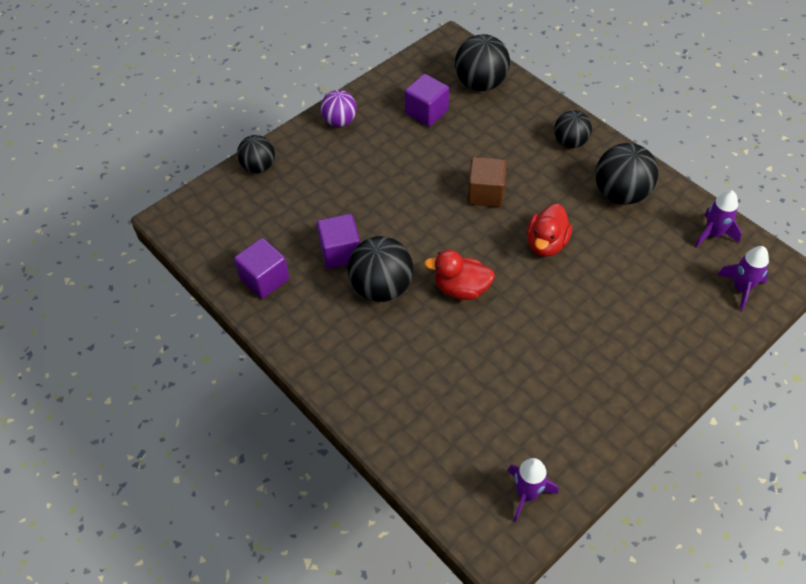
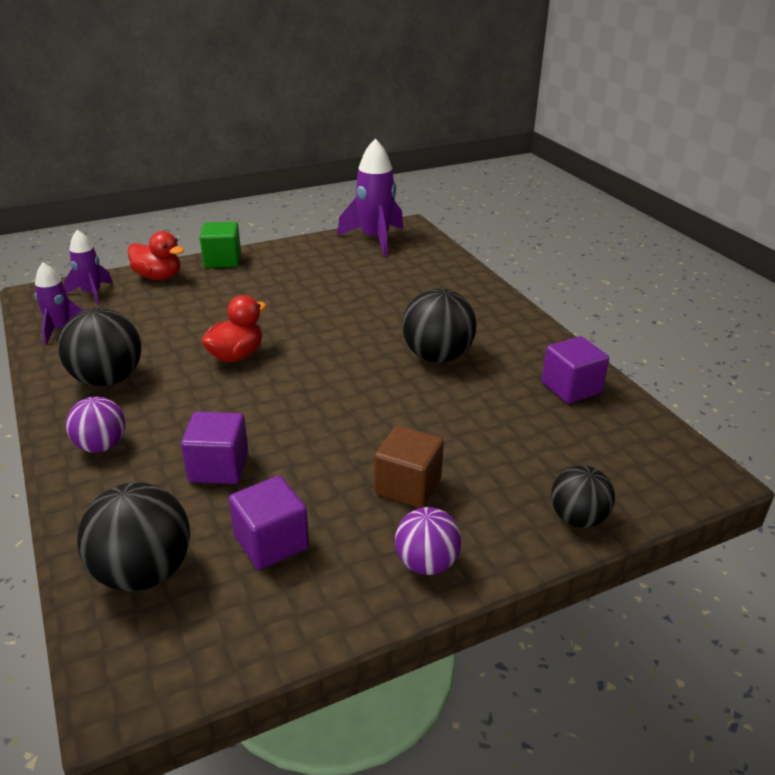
camera: 165 degrees left, 20 degrees down
purple cube [317,214,360,269] -> purple cube moved to [181,412,248,484]
red duck [424,250,495,300] -> red duck moved to [128,231,184,280]
brown cube [467,157,507,207] -> brown cube moved to [374,426,444,508]
purple rocket [507,458,558,522] -> purple rocket [337,138,403,256], size x1.68
black ball [554,110,592,148] -> purple ball [66,397,125,453]
none -> green cube [200,222,241,268]

